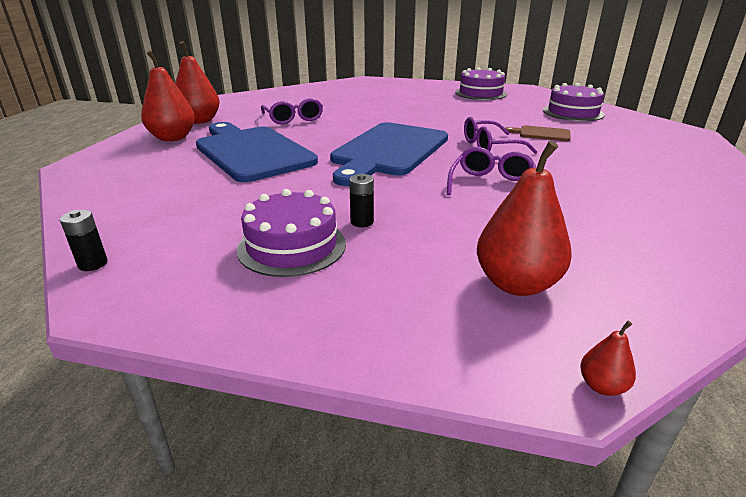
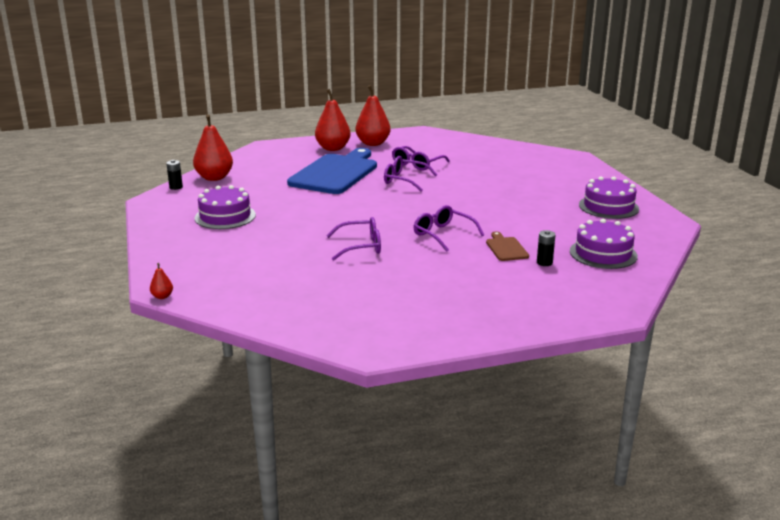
camera: 60 degrees right, 5 degrees down
blue cutting board [330,122,448,186] -> none
black battery [349,174,374,227] -> black battery moved to [537,230,555,266]
red pear [477,141,572,296] -> red pear moved to [193,114,233,181]
none -> purple glasses [384,156,437,191]

